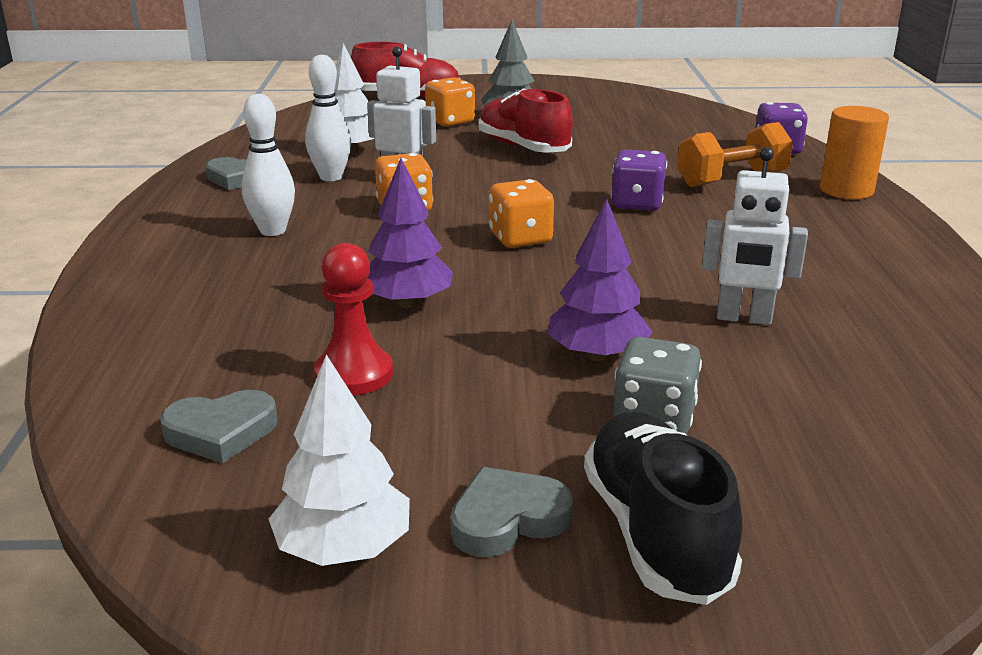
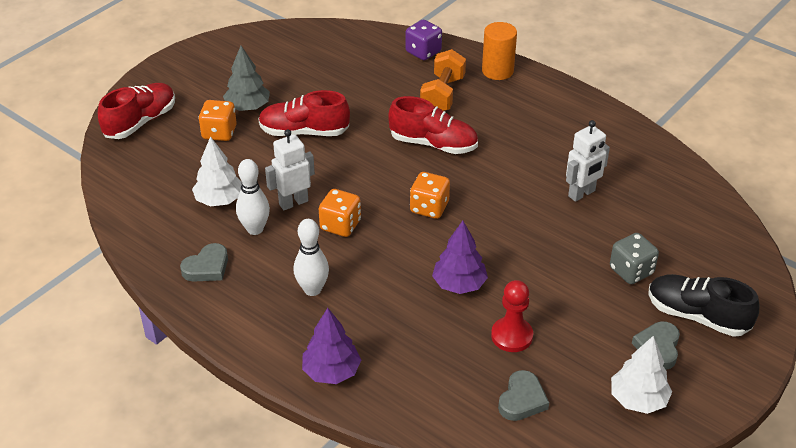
camera: 50 degrees left, 15 degrees up
purple tree [547,198,653,361] -> purple tree moved to [302,308,361,384]
purple dice [611,149,667,211] -> red shoe [388,96,478,154]

